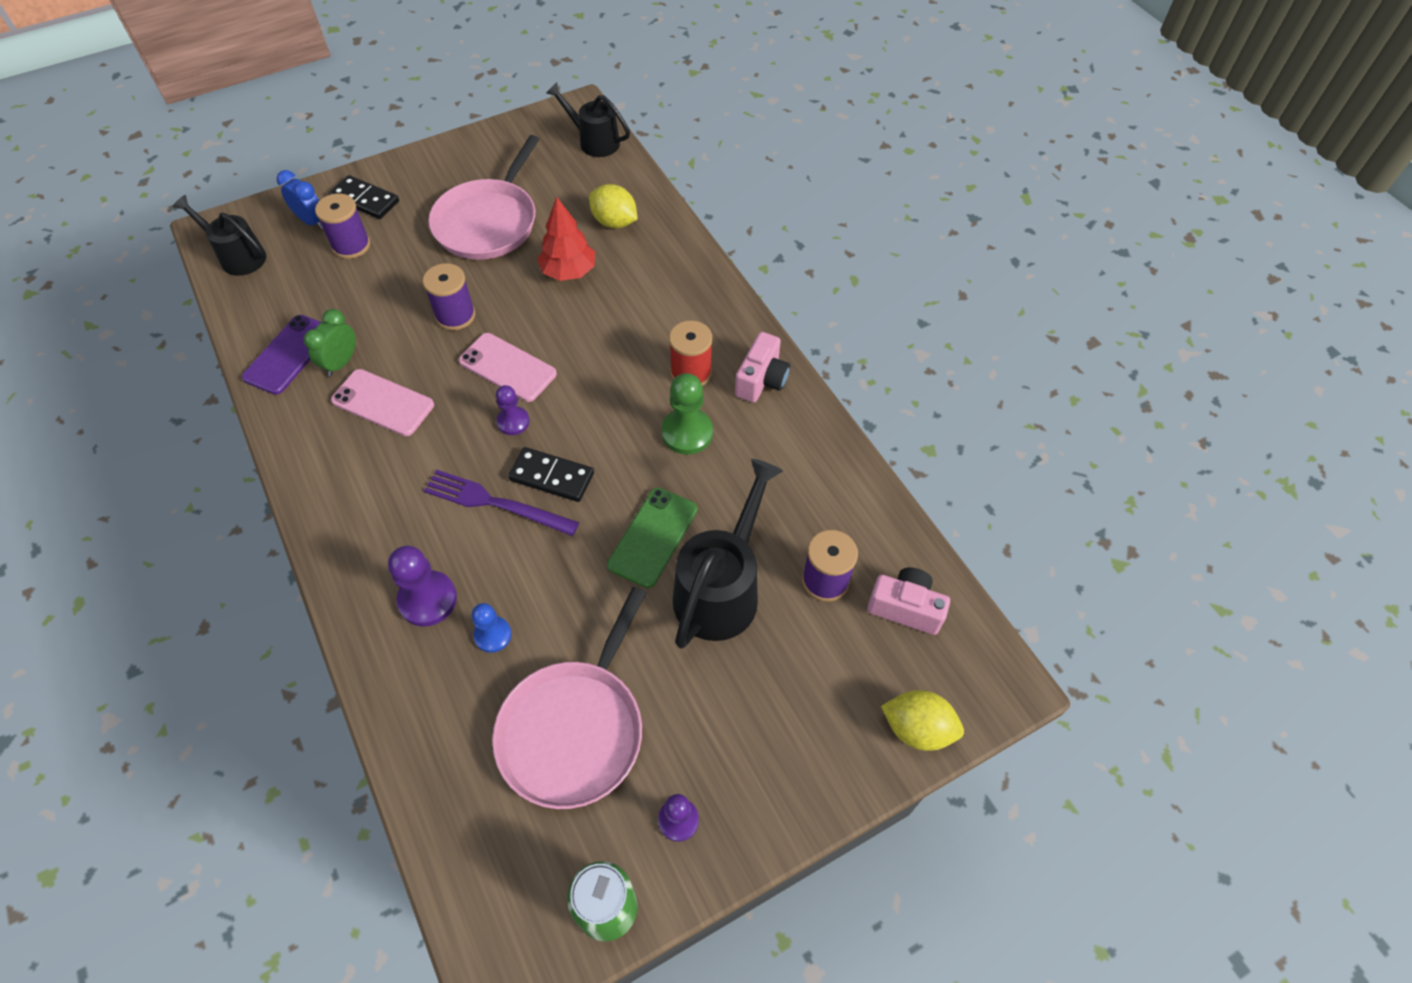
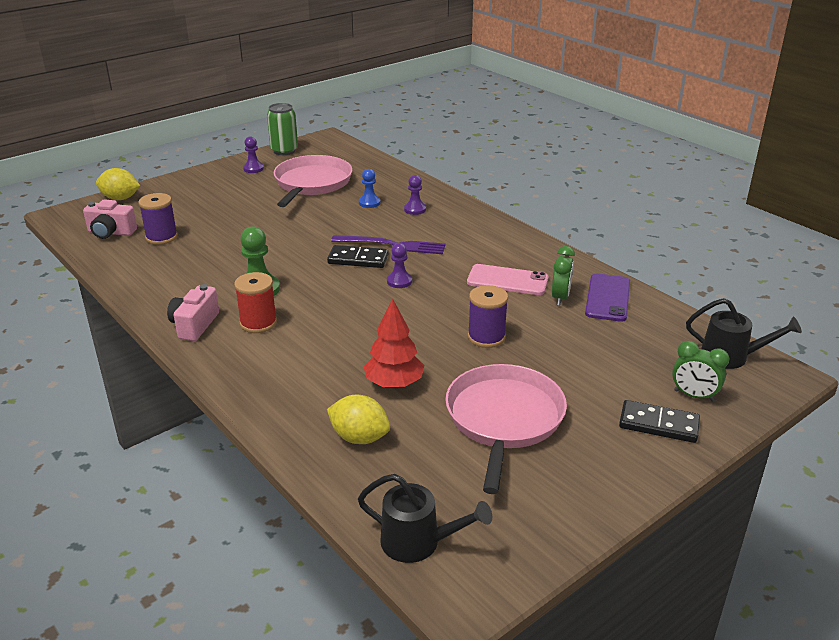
camera: 170 degrees right, 25 degrees down
blue clock [277,170,323,229] -> green clock [672,341,729,402]
purple spool [315,194,370,259] -> none
purple pawn [388,546,457,627] -> purple pawn [404,175,426,215], size x0.63
pink phone [459,333,557,402] -> none
green phone [607,488,697,588] -> none
black watering can [673,459,783,649] -> none

